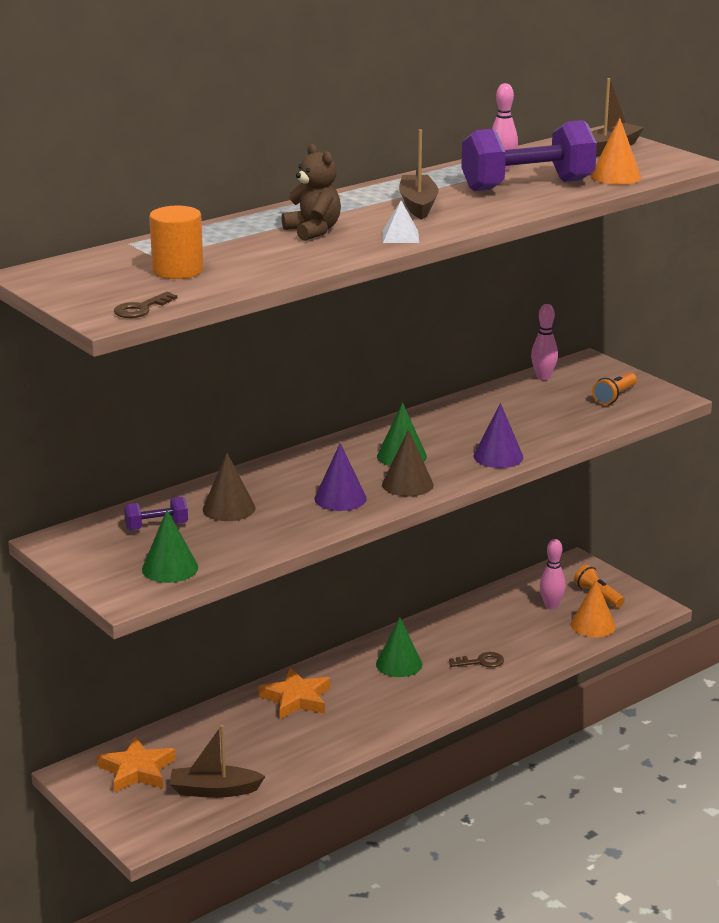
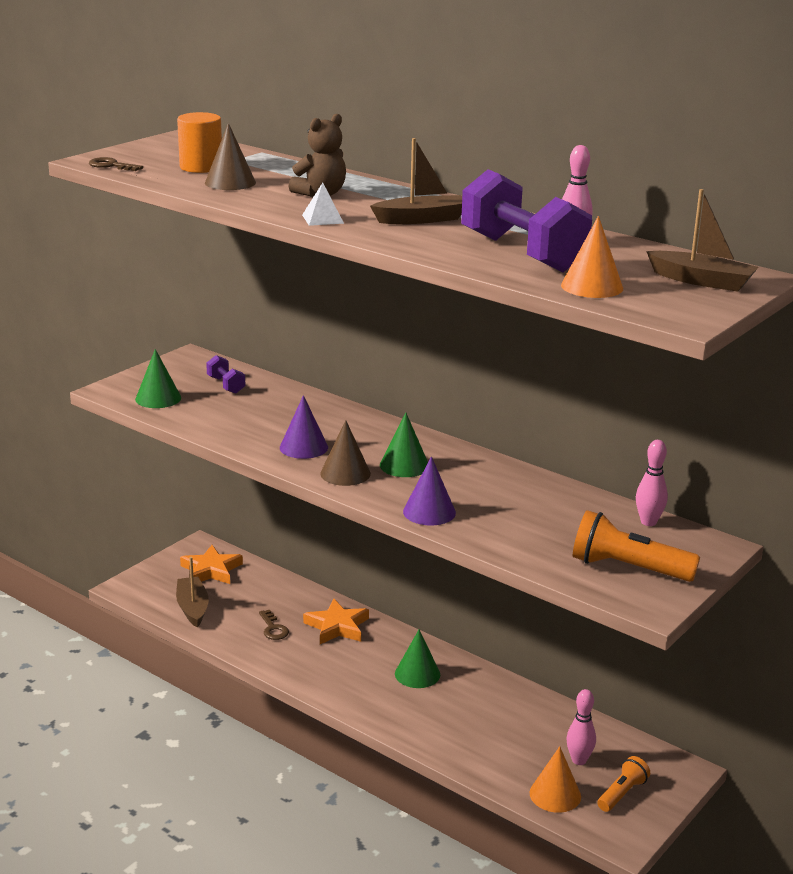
camera: 75 degrees right, 0 degrees up
brown cone [203,453,255,521] -> brown cone moved to [205,123,256,190]
brown key [449,652,504,668] -> brown key moved to [259,610,289,640]
orange flashlight [592,372,637,405] -> orange flashlight [573,510,700,582], size x1.65

